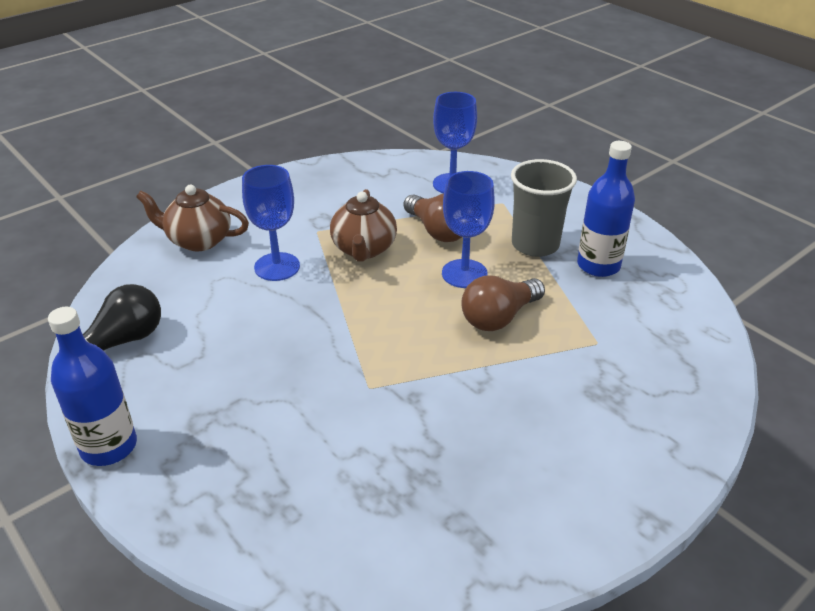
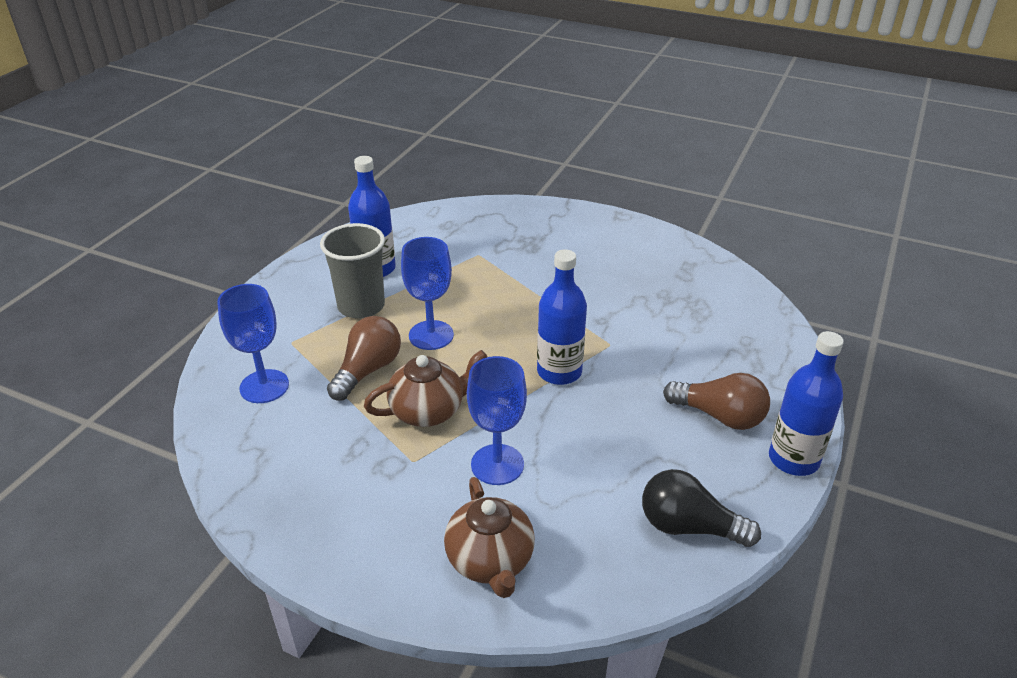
camera: 115 degrees left, 0 degrees up
brown light bulb [461,275,545,331] -> brown light bulb moved to [663,373,770,430]
none -> blue bottle [537,250,587,385]

